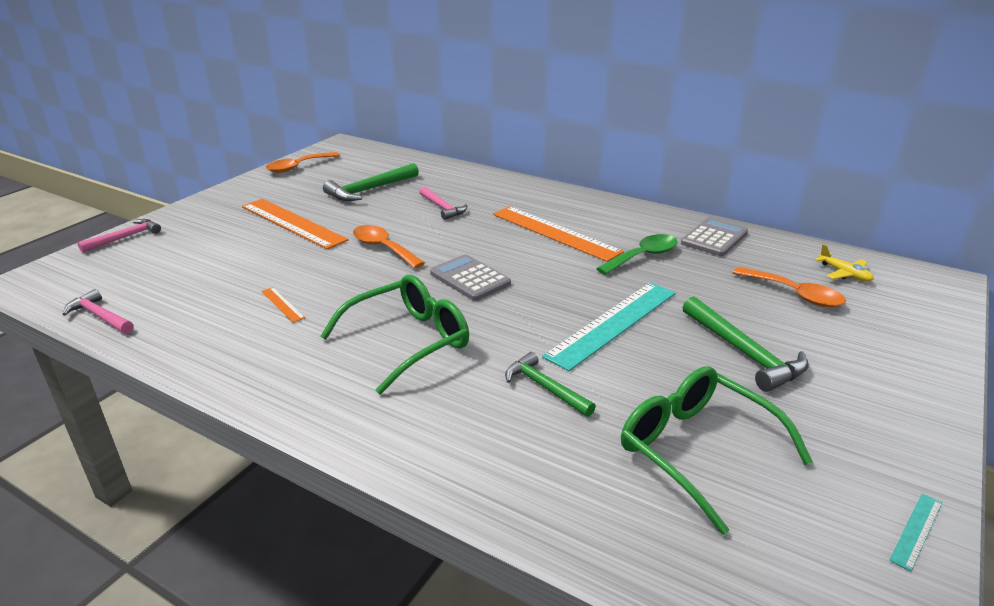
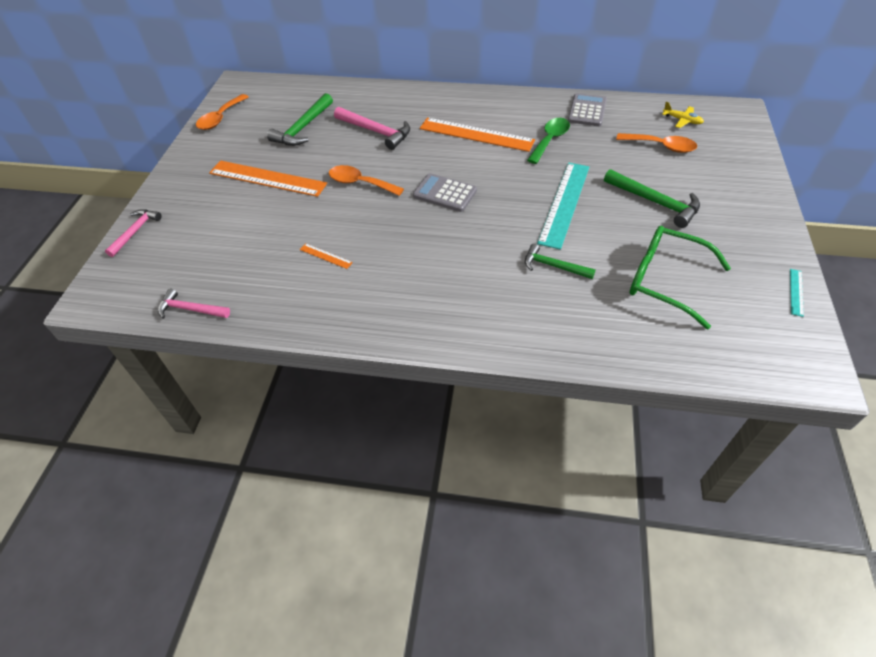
camera: 20 degrees left, 20 degrees up
green glasses [320,275,469,395] -> none
pink hammer [419,186,468,220] -> pink hammer [334,107,410,150], size x1.52

